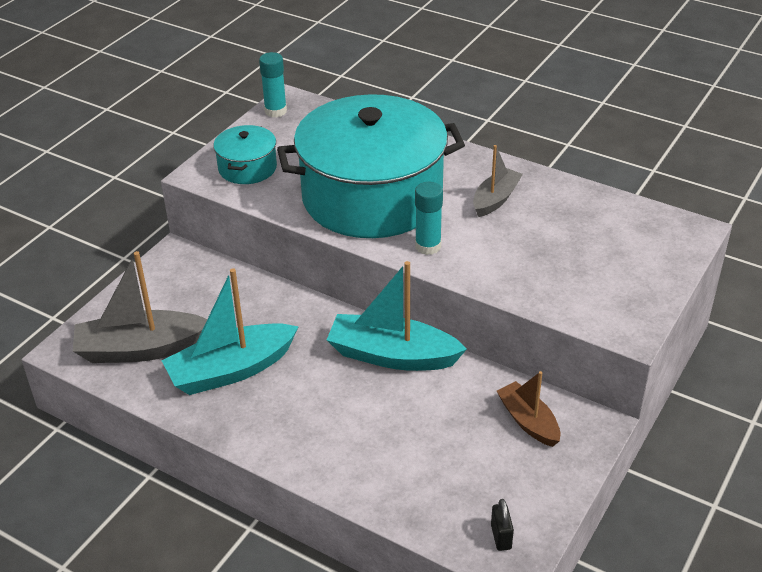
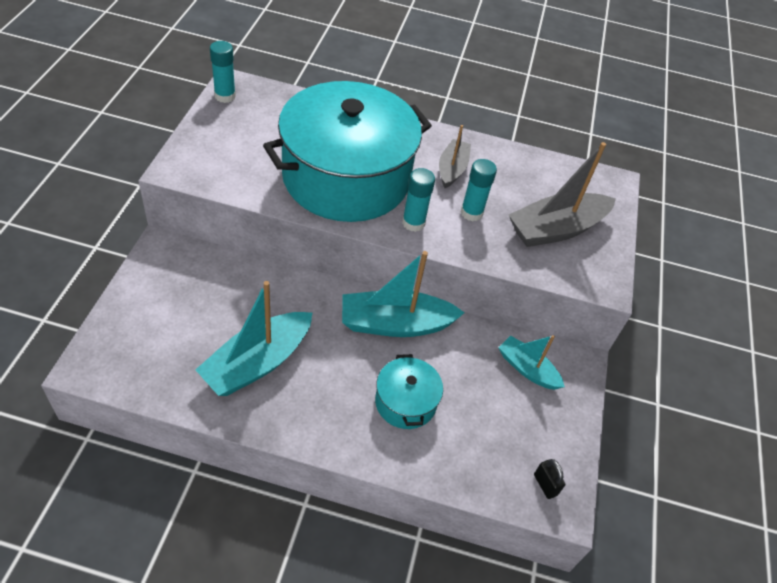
camera: 25 degrees left, 10 degrees up
grey boat [73,251,207,363] -> grey boat moved to [509,142,616,247]
turquoise pot [213,125,277,184] -> turquoise pot moved to [375,354,443,429]
brown boat [497,371,560,447] -> turquoise boat [498,335,565,390]
none -> turquoise glue stick [461,159,497,221]

